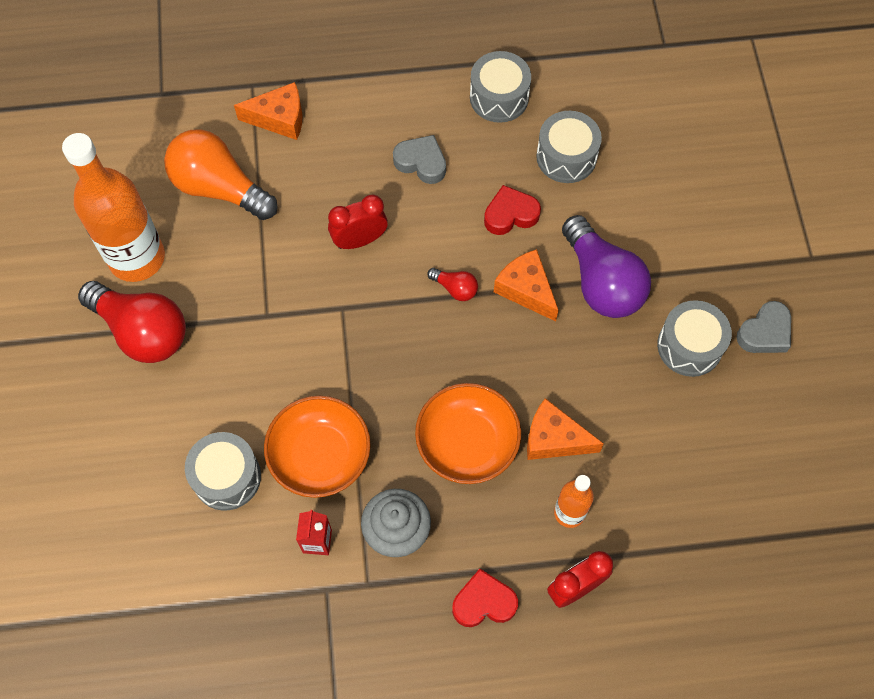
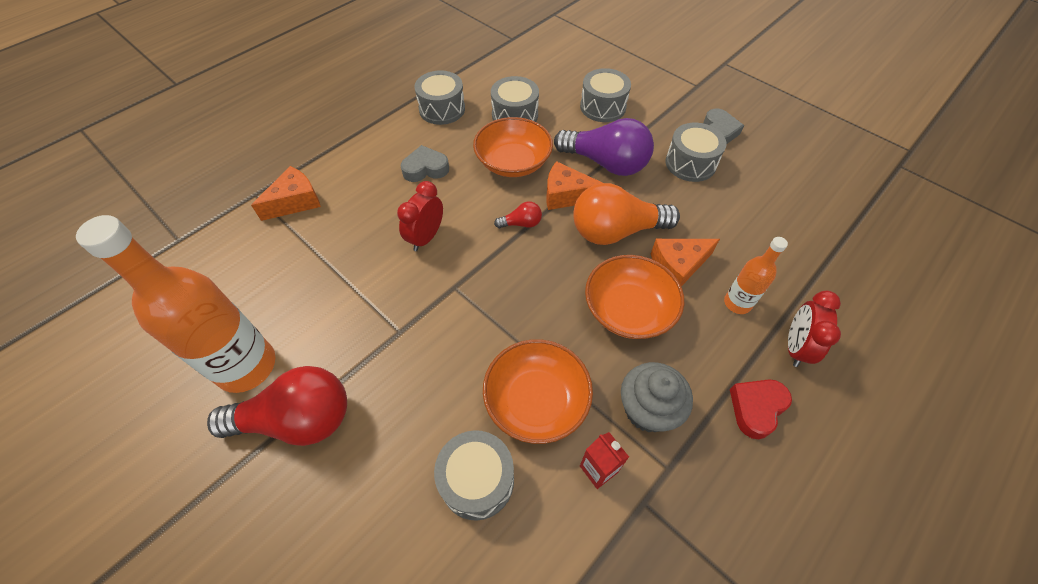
camera: 40 degrees left, 10 degrees down
orange light bulb [164,129,278,220] -> orange light bulb moved to [573,183,680,245]
red heart [484,185,541,235] -> orange bowl [473,117,553,177]
none -> grey drum [580,68,631,122]

